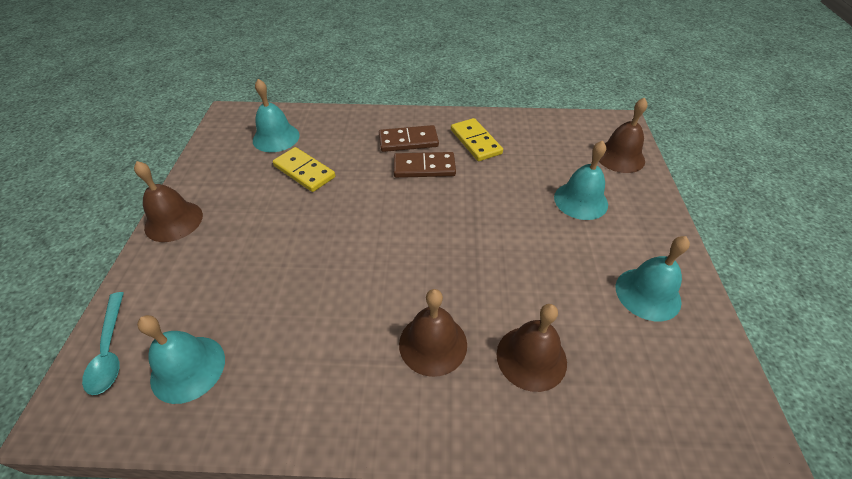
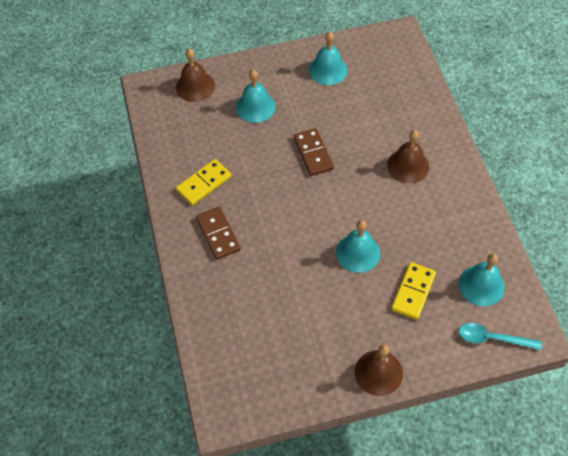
camera: 105 degrees left, 10 degrees up
turquoise spoon [82,292,124,395] -> turquoise spoon turned 135 degrees counterclockwise [459,323,542,350]
turquoise bell [253,79,300,152] -> turquoise bell moved to [336,220,380,273]
yellow domino [273,147,335,192] -> yellow domino moved to [391,262,436,320]
brown domino [394,152,456,178] -> brown domino moved to [294,128,334,176]
brown bell [497,304,567,392] -> none

